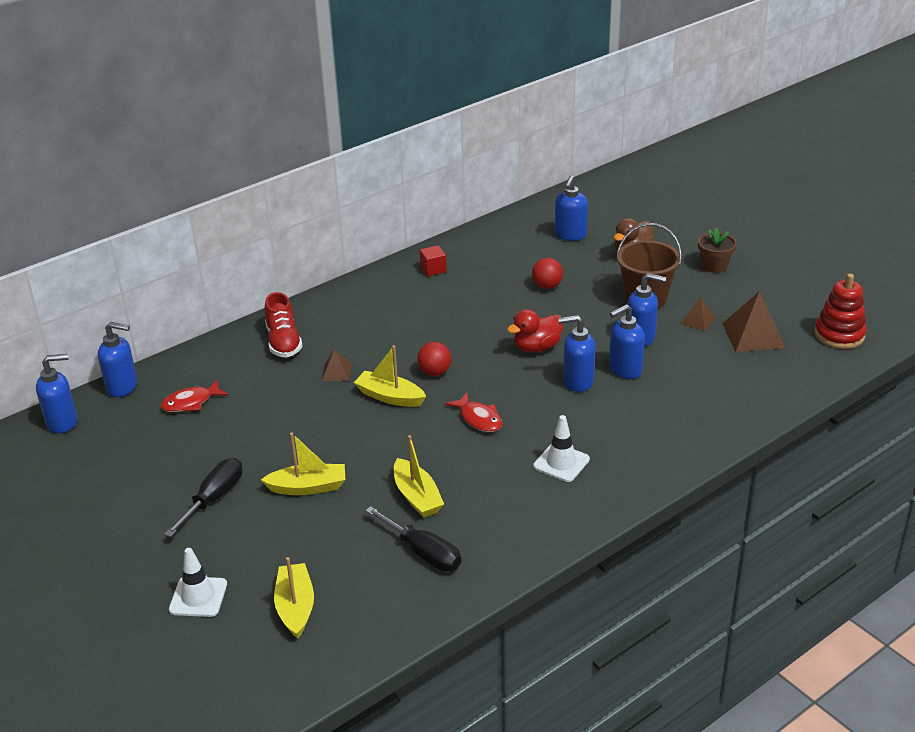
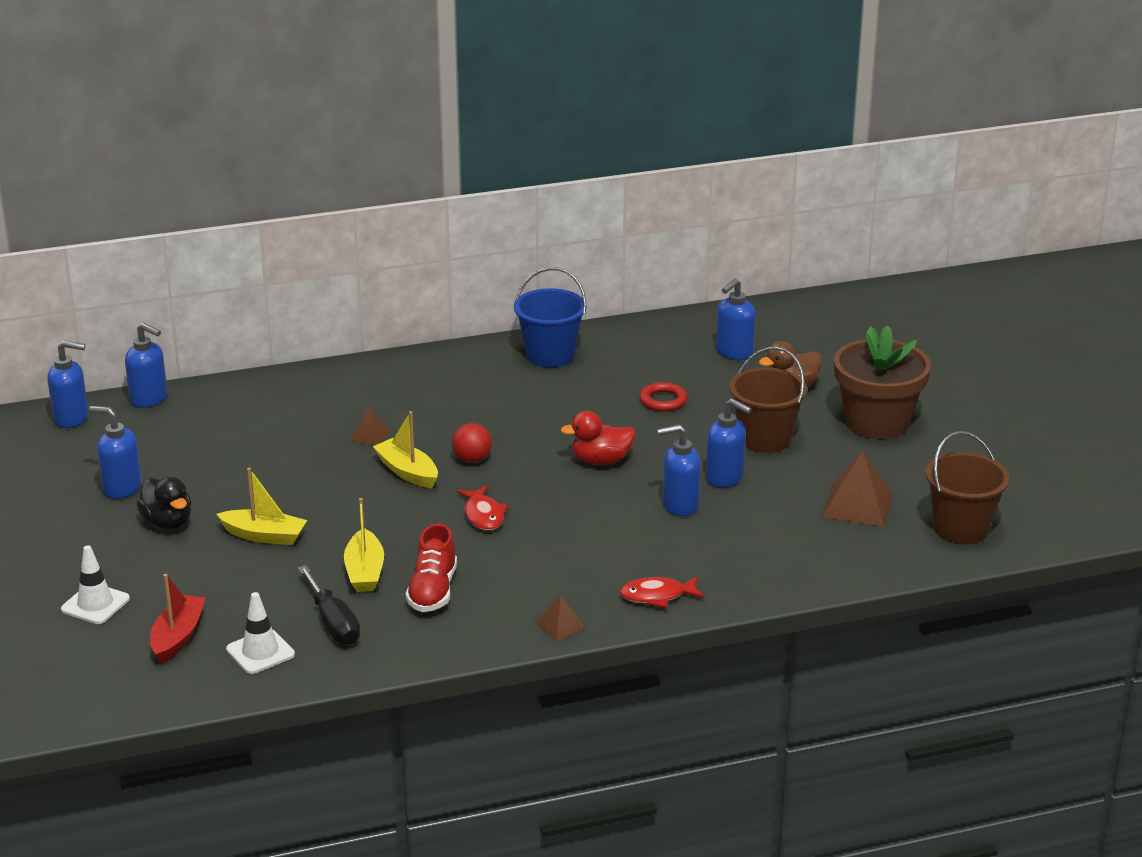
camera: 20 degrees right, 5 degrees down
red fish [161,380,228,412] -> red fish moved to [620,576,705,608]
black screwdriver [164,458,242,537] -> black duck [136,477,191,530]
red shoe [265,292,303,357] -> red shoe moved to [406,523,457,612]
yellow boat [274,557,314,639] -> red boat [150,574,206,664]
red cube [420,245,447,276] -> blue bucket [514,267,586,367]
red ball [532,258,563,289] -> red ring [639,382,687,412]
white traffic cone [533,415,590,482] -> white traffic cone moved to [226,592,295,674]
blue soap dispenser [558,315,595,392] -> blue soap dispenser moved to [89,406,142,499]
brown pyramid [680,298,716,331] -> brown pyramid moved to [536,595,586,641]
brown flower pot [698,227,737,273] -> brown flower pot [834,325,931,439], size x1.99
red stacking toy [815,273,867,349] -> brown bucket [925,431,1010,544]

